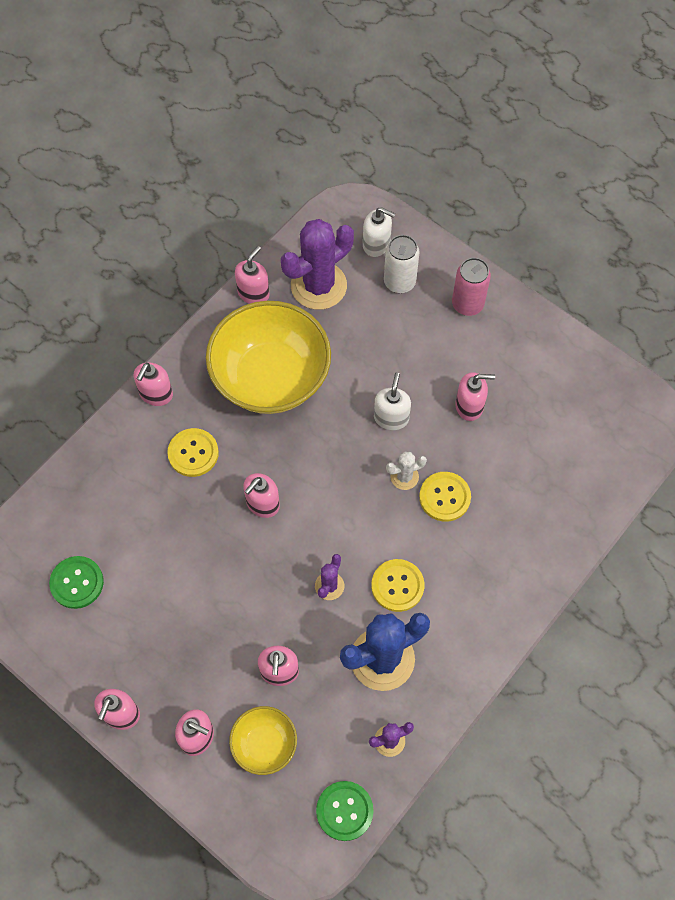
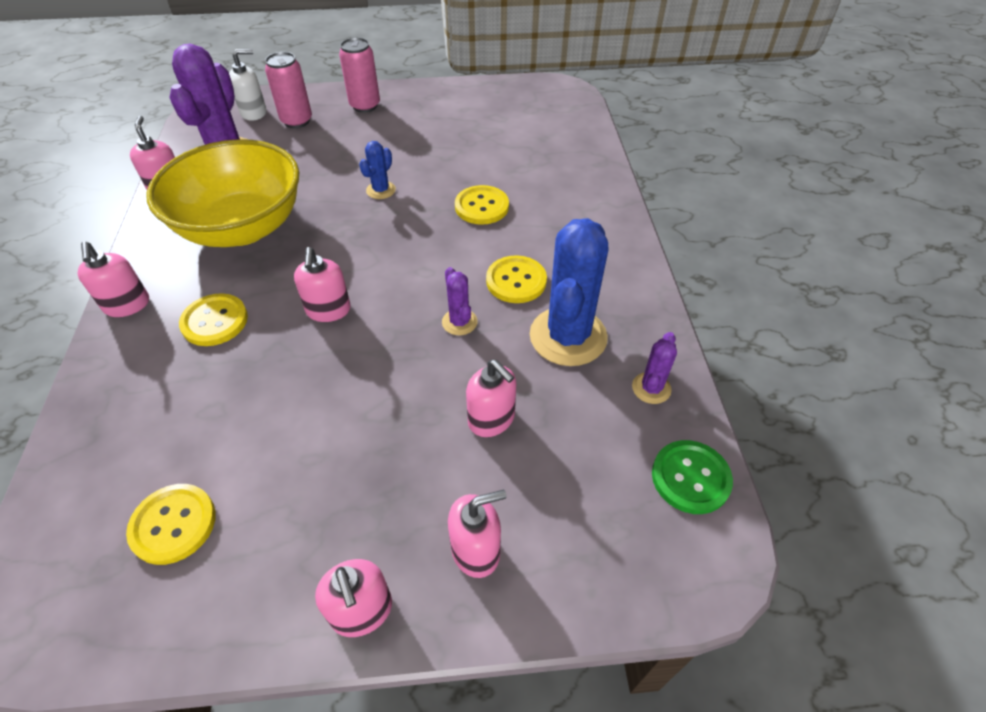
camera: 45 degrees left, 15 degrees down
green button [49,556,104,609] -> yellow button [126,484,216,565]
yellow bowl [229,706,297,775] -> none
white soap dispenser [374,372,411,430] -> blue cactus [359,141,396,199]
white can [384,235,420,293] -> pink can [265,52,312,128]
white cactus [386,451,427,490] -> none
pink soap dispenser [455,372,495,421] -> none

